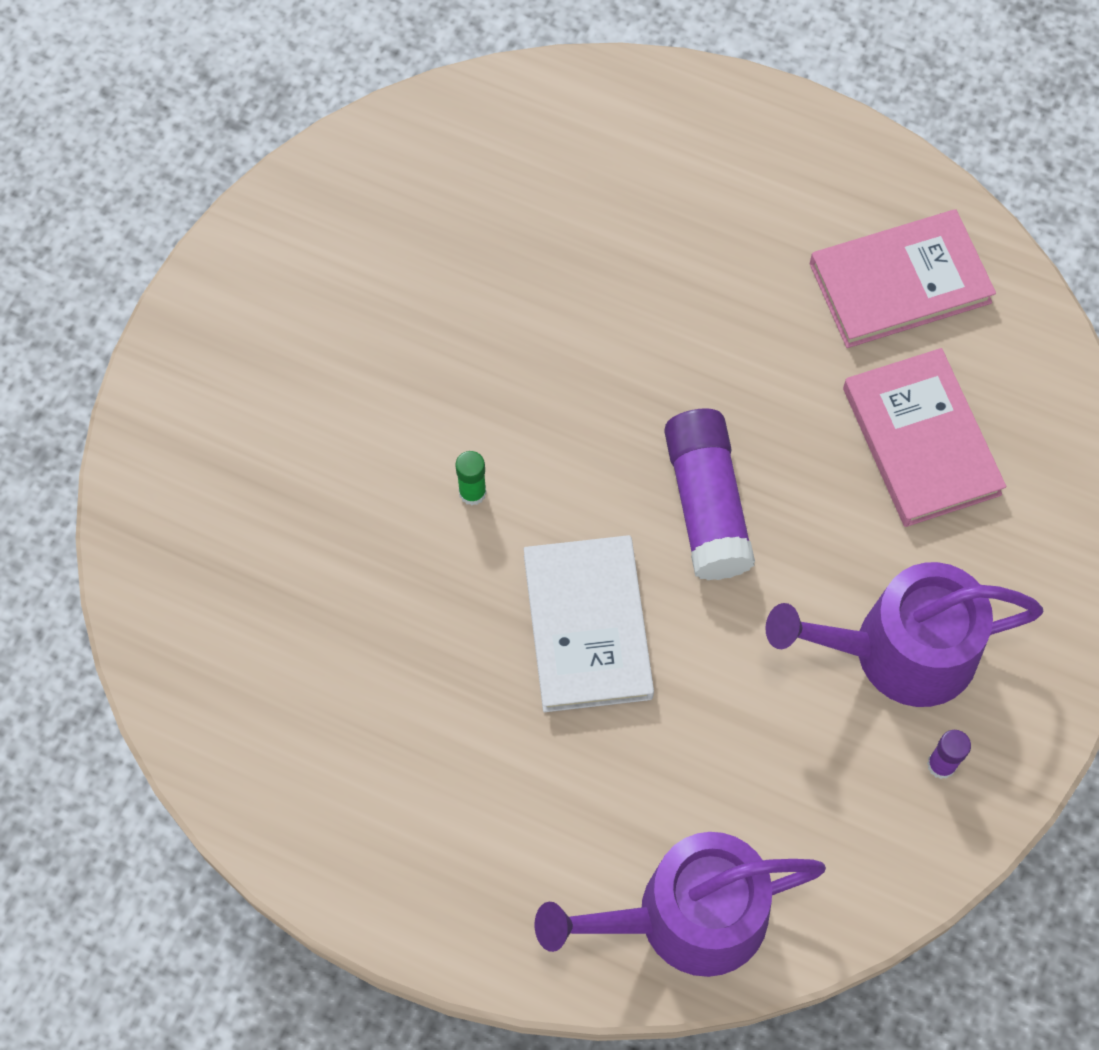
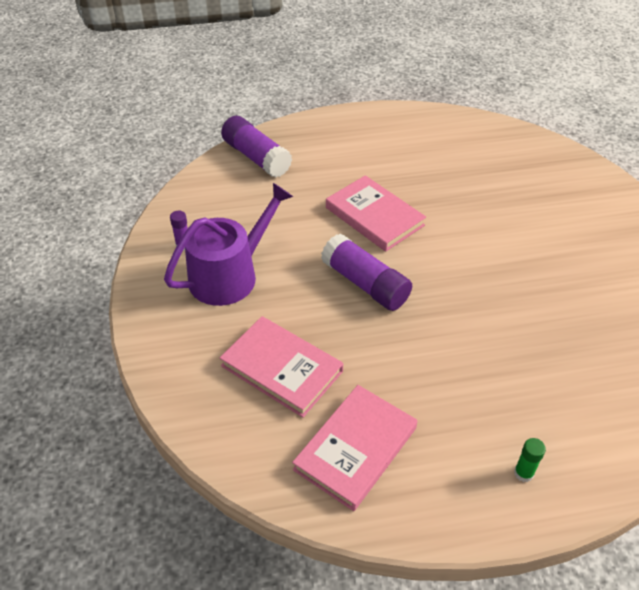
camera: 145 degrees right, 20 degrees down
green glue stick [455,451,487,505] -> green glue stick moved to [514,438,546,482]
white book [524,535,654,712] -> pink book [326,175,426,252]
purple watering can [535,832,826,977] -> purple glue stick [221,116,292,178]

